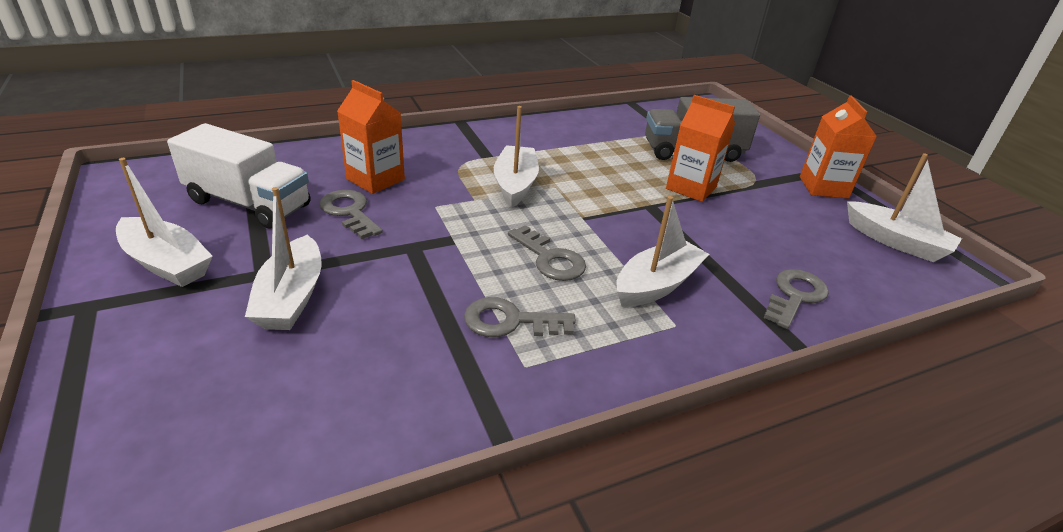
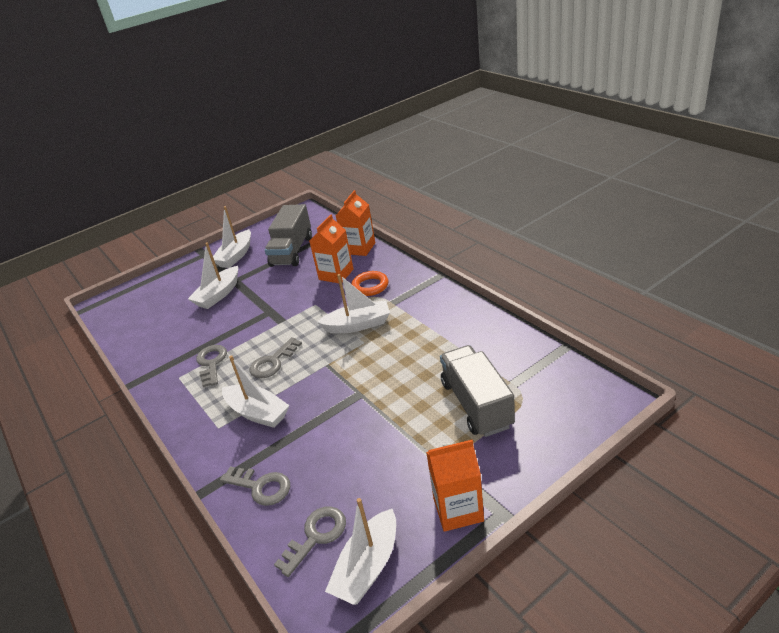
camera: 85 degrees right, 0 degrees up
white truck [167,123,310,229] -> grey truck [265,204,312,267]
white boat [245,187,322,330] -> white boat turned 45 degrees counterclockwise [188,242,238,309]
grey key [319,190,383,239] -> grey key moved to [274,506,346,577]
orange carton [666,95,735,202] -> orange carton moved to [336,190,375,256]
none -> orange ring [351,271,389,296]

